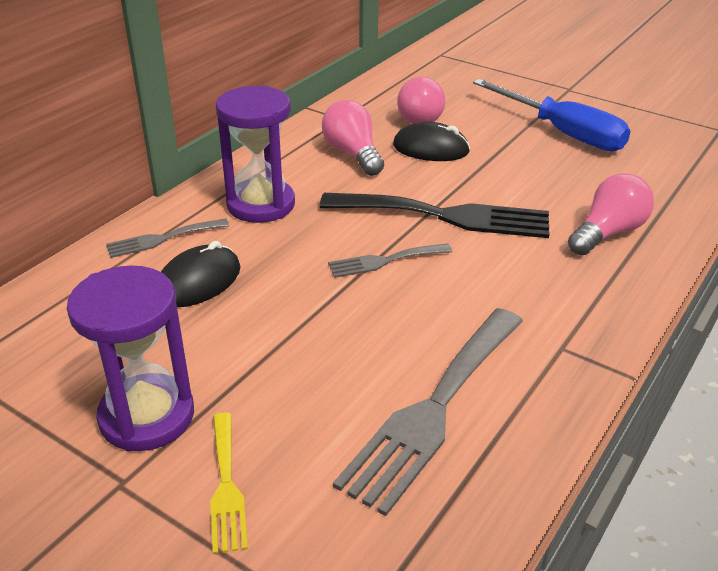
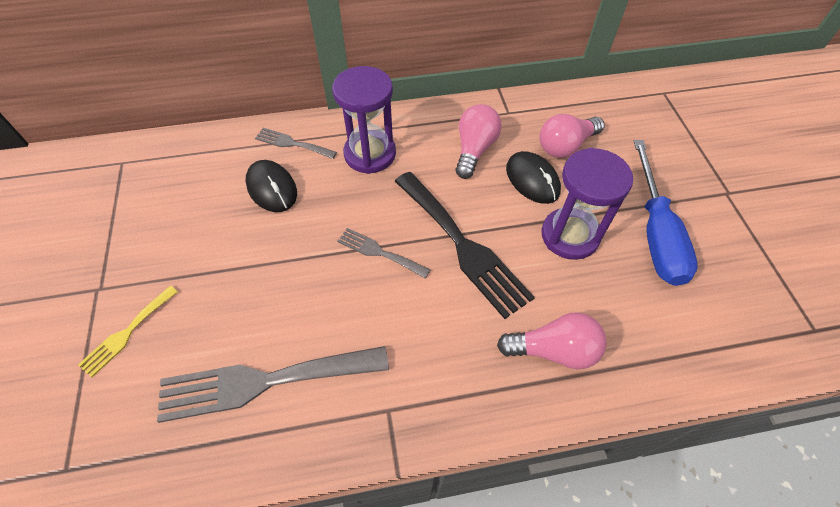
camera: 45 degrees right, 20 degrees up
purple hourglass [67,265,194,452] -> purple hourglass moved to [541,148,633,260]
black mouse [161,241,241,307] -> black mouse turned 60 degrees clockwise [246,160,297,212]

